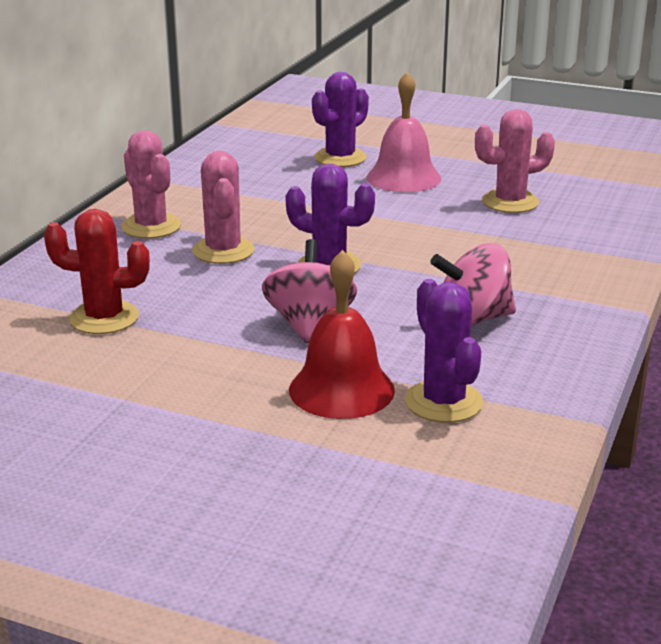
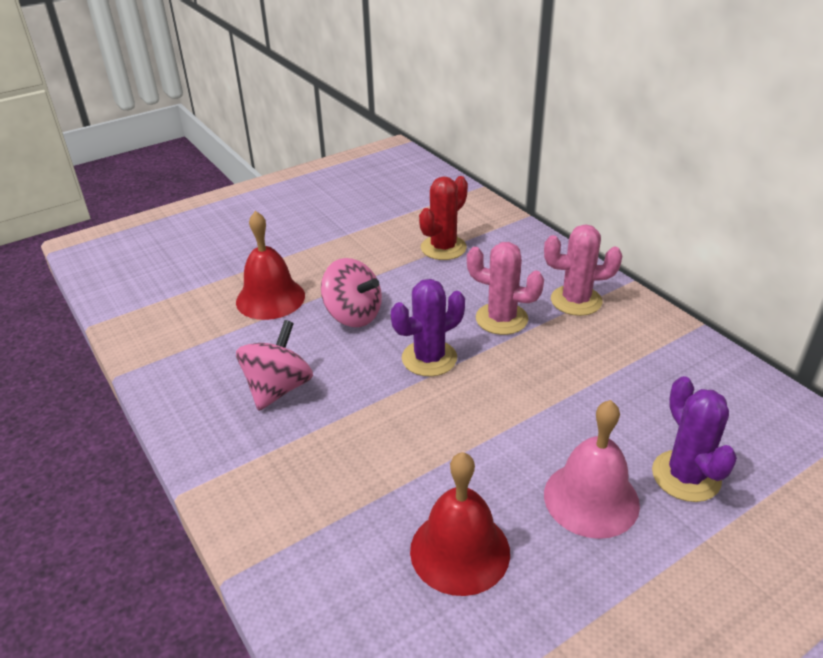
camera: 125 degrees right, 10 degrees up
purple cactus [405,279,483,423] -> none
pink cactus [475,109,555,213] -> red bell [410,452,510,596]

